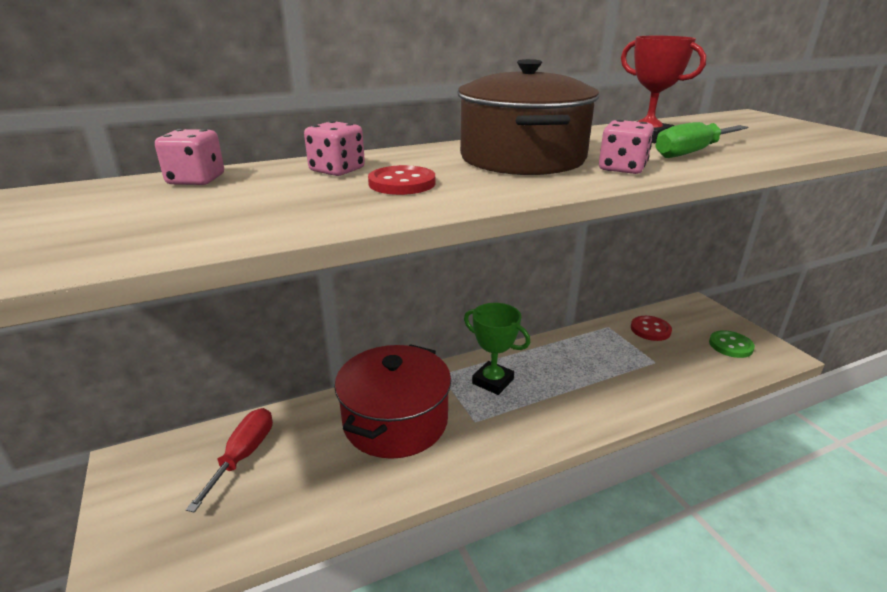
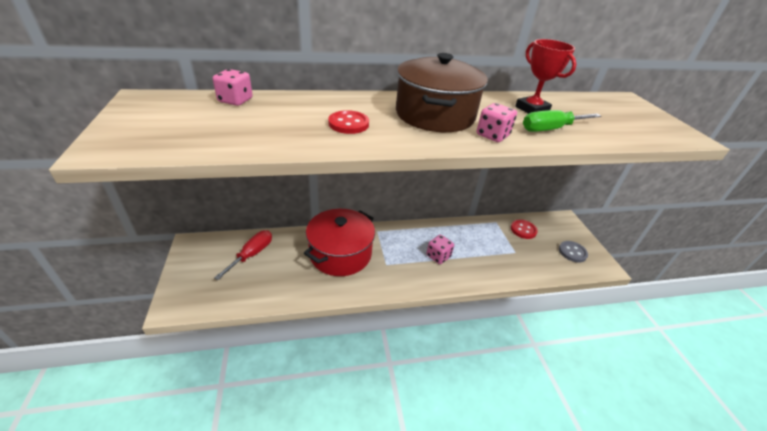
camera: 10 degrees right, 10 degrees up
pink dice [304,121,365,176] -> pink dice moved to [426,235,454,264]
green trophy [464,303,530,395] -> none
green button [709,330,755,358] -> grey button [559,241,588,263]

